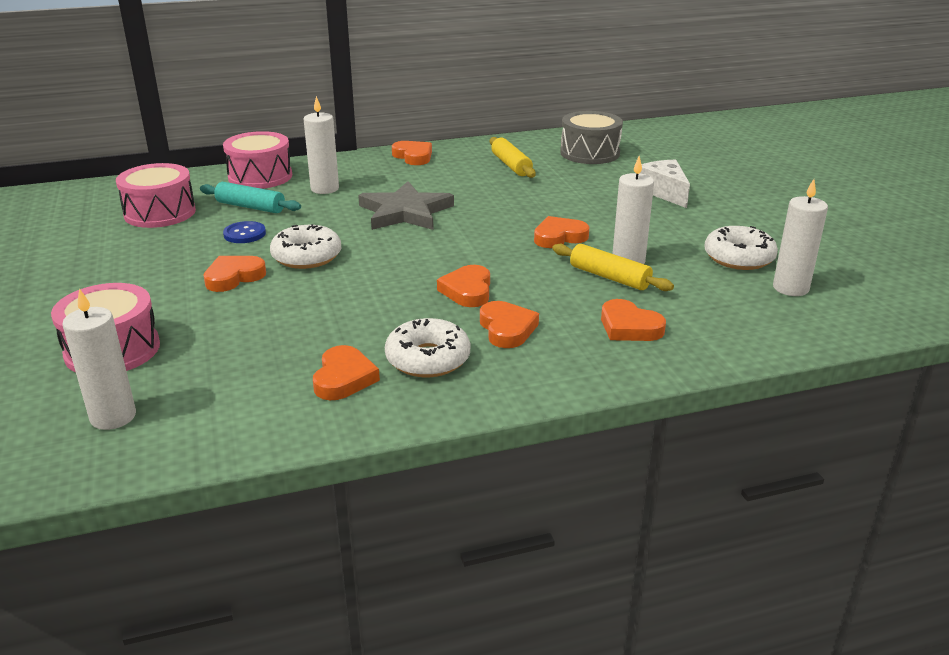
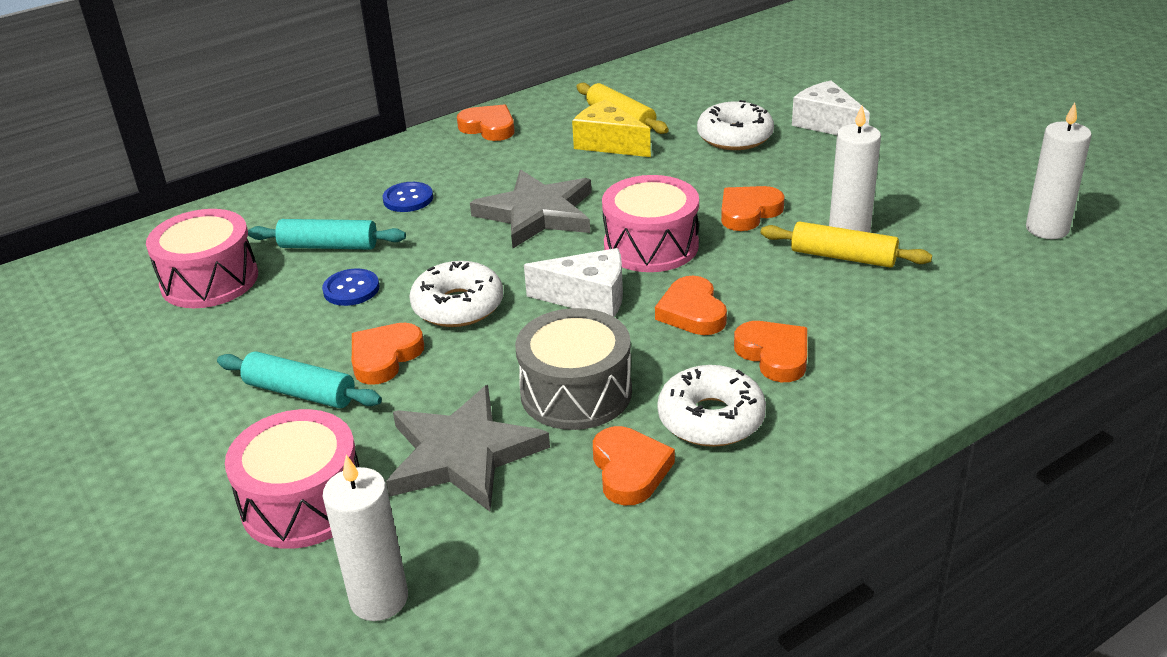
camera: 15 degrees left, 5 degrees up
pink drum [223,131,292,189] -> pink drum moved to [602,175,699,272]
white candle [304,96,339,194] -> blue button [382,182,433,212]
grey drum [560,111,623,164] -> grey drum moved to [515,308,632,430]
orange heart [601,299,666,341] -> none
white donut [704,226,778,270] -> white donut moved to [697,100,774,150]
none -> turquoise rolling pin [217,351,382,408]
none -> grey star [386,385,550,511]
none -> white cheese [524,248,623,317]
none -> yellow cheese [572,100,651,157]

